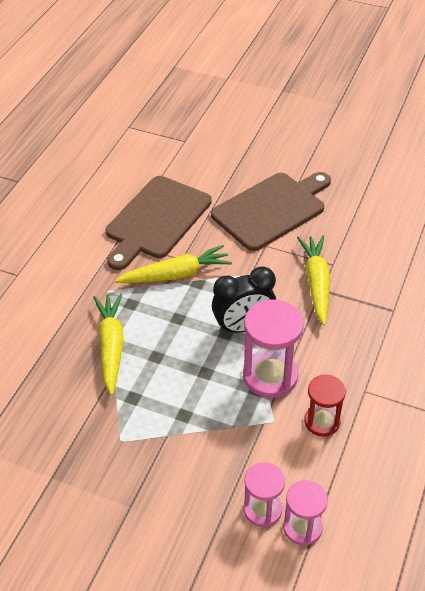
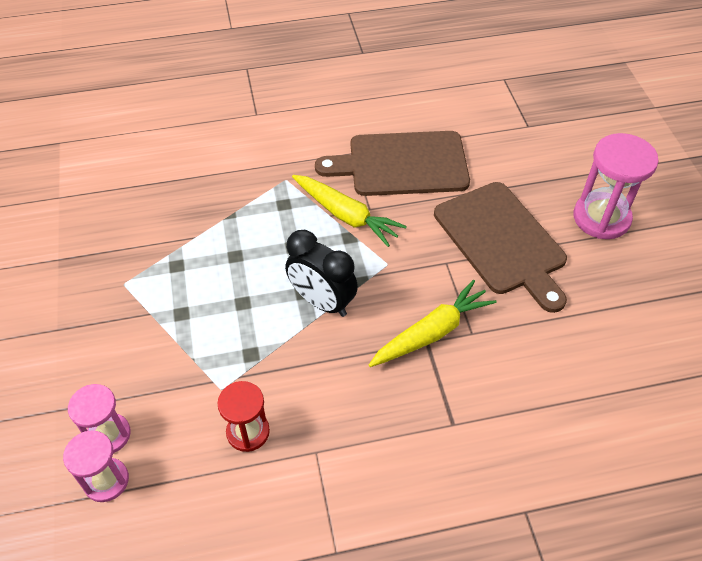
camera: 55 degrees right, 5 degrees up
yellow carrot [93,294,124,395] -> none
brown cutting board [211,172,331,251] -> brown cutting board turned 45 degrees clockwise [434,182,567,313]
pink hourglass [243,299,304,398] -> pink hourglass moved to [573,133,659,239]

